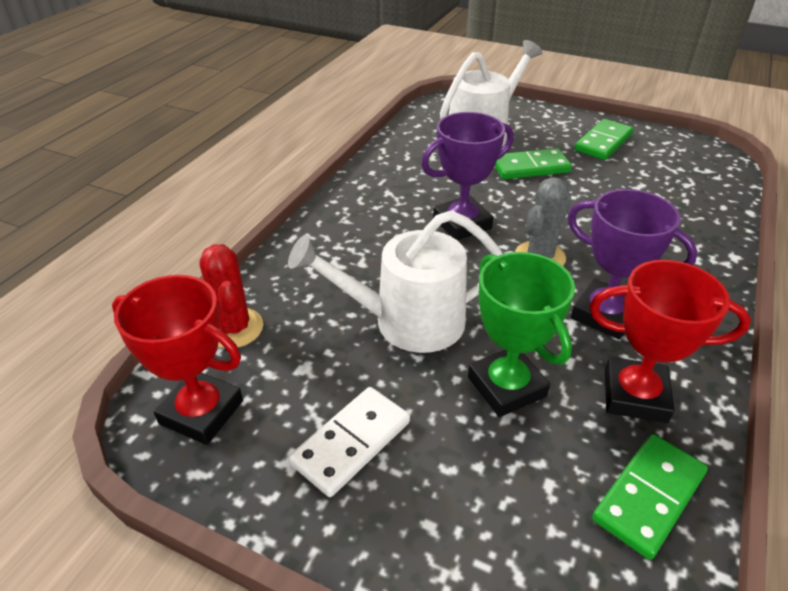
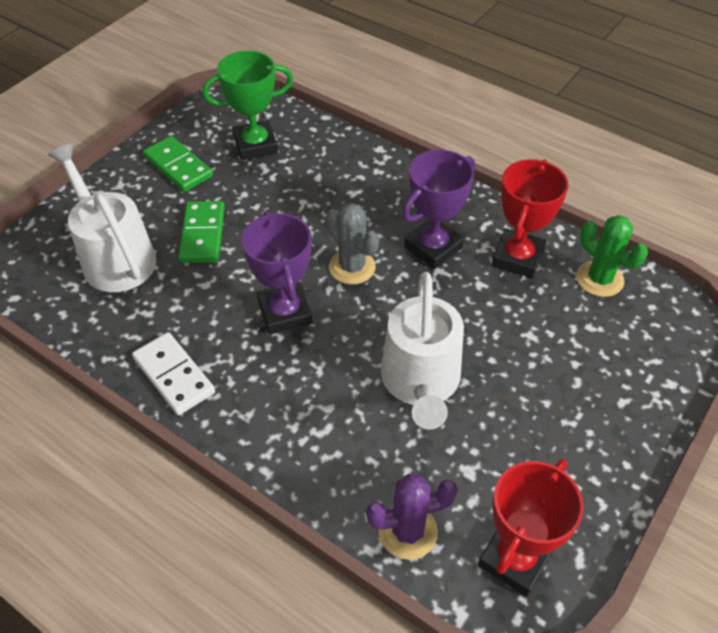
camera: 80 degrees left, 10 degrees up
red cactus [200,244,263,348] -> purple cactus [366,474,458,560]
white domino [289,387,410,497] -> white domino moved to [132,332,215,415]
green trophy [468,252,575,417] -> green trophy moved to [202,51,293,160]
green domino [592,434,708,560] -> green cactus [576,215,648,297]

